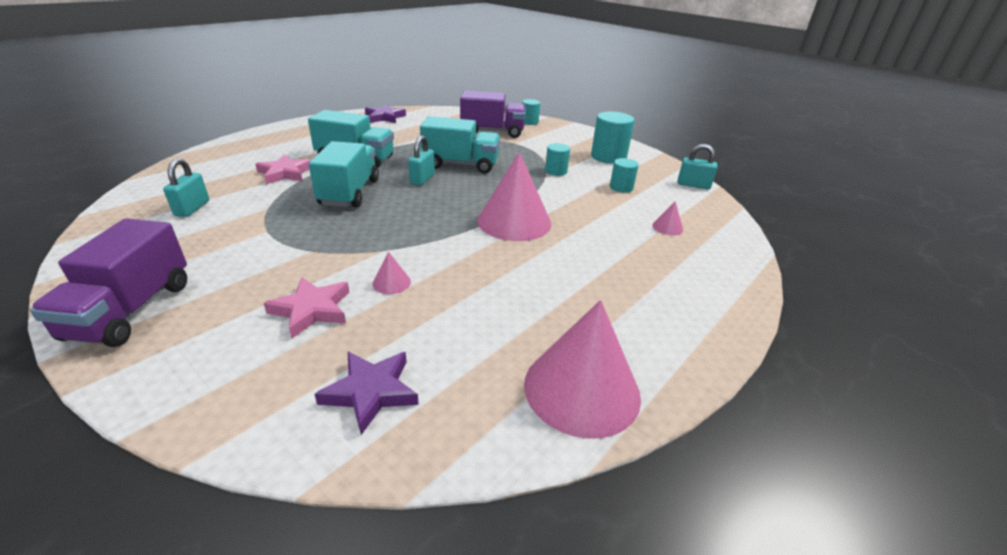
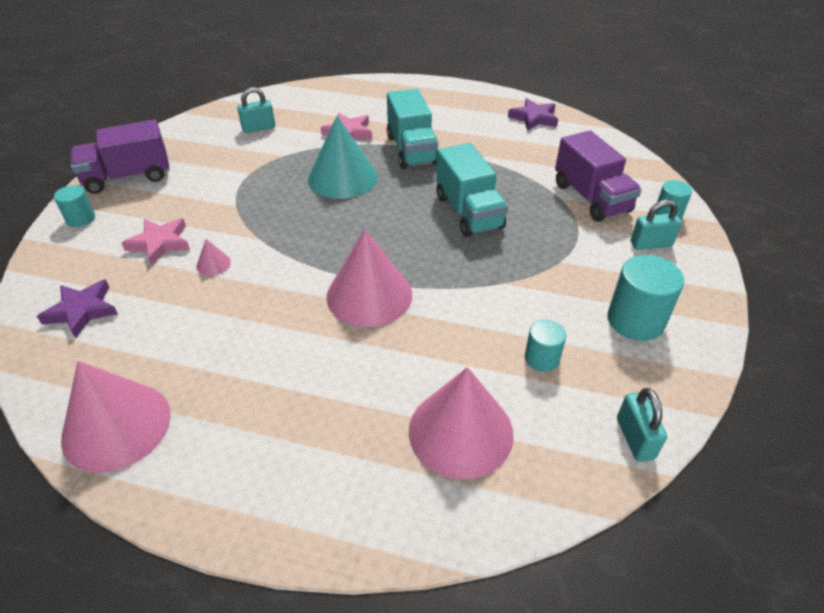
camera: 65 degrees right, 10 degrees up
turquoise truck [309,141,379,208] -> turquoise cone [308,116,378,199]
turquoise padlock [408,135,435,186] -> turquoise padlock moved to [631,200,682,250]
turquoise cylinder [545,143,570,176] -> turquoise cylinder moved to [54,185,95,227]
pink cone [652,201,683,236] -> pink cone [409,367,514,479], size x2.44

